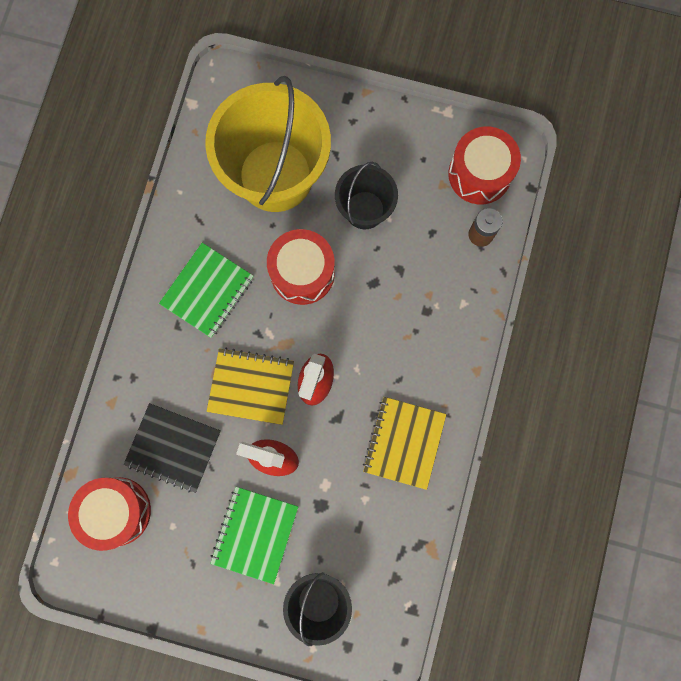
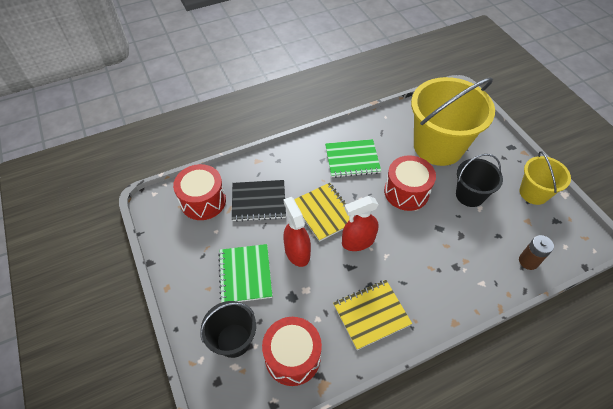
camera: 50 degrees right, 25 degrees down
black notebook [124,403,221,493] -> black notebook turned 75 degrees counterclockwise [232,180,286,222]
green notebook [210,487,298,584] -> green notebook turned 75 degrees counterclockwise [218,244,272,303]
red drum [448,127,521,204] -> red drum moved to [262,317,322,386]
none -> yellow bucket [519,151,571,205]

